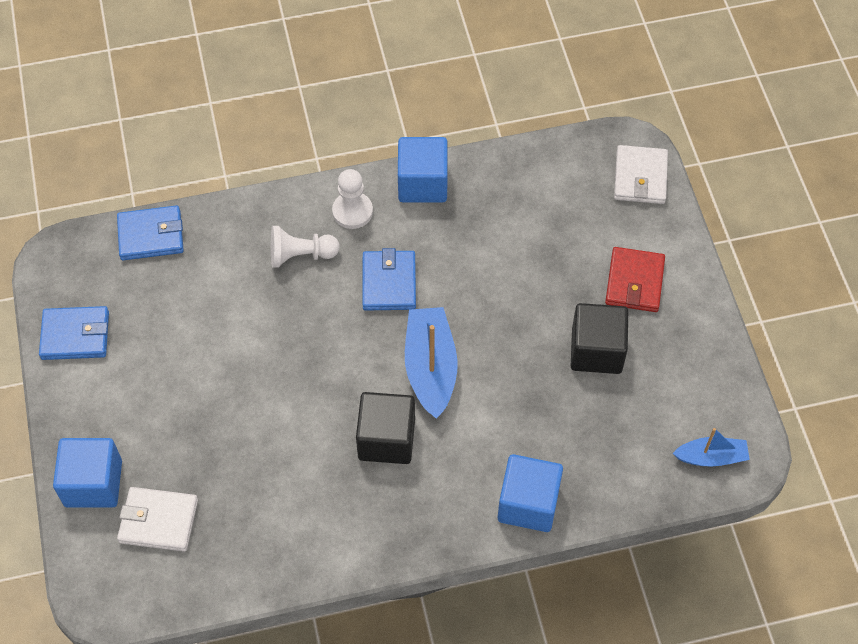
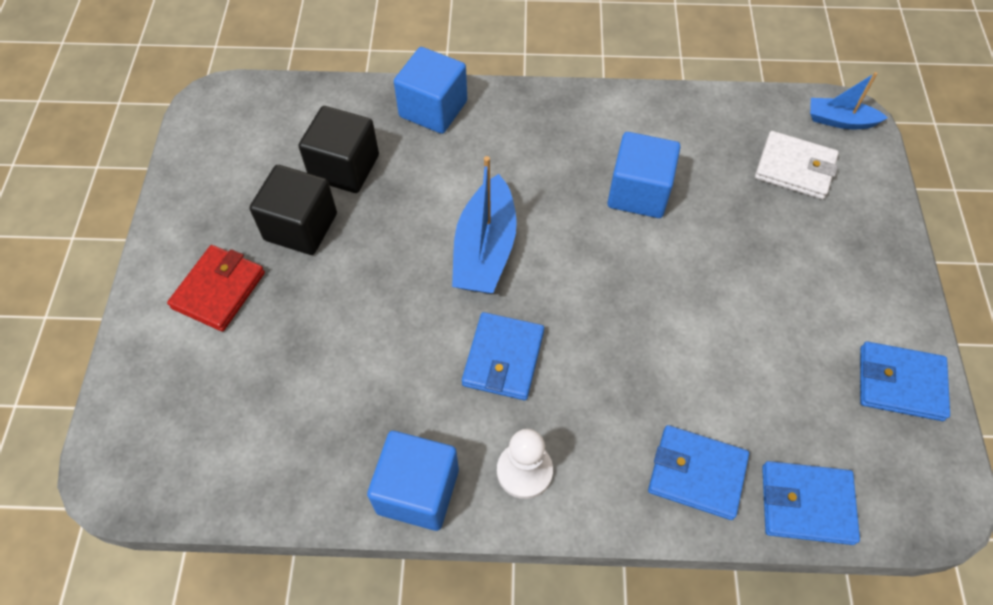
camera: 165 degrees left, 0 degrees up
blue cube [53,438,122,508] -> blue cube moved to [607,132,681,218]
white pawn [271,226,340,267] -> none
black cube [356,392,415,464] -> black cube moved to [299,106,379,193]
white wallet [614,145,668,204] -> none
blue boat [673,428,750,466] -> blue boat moved to [810,72,888,129]
none -> blue wallet [648,425,749,520]

